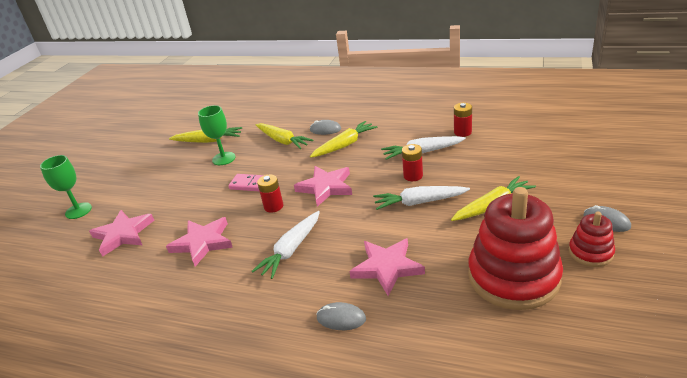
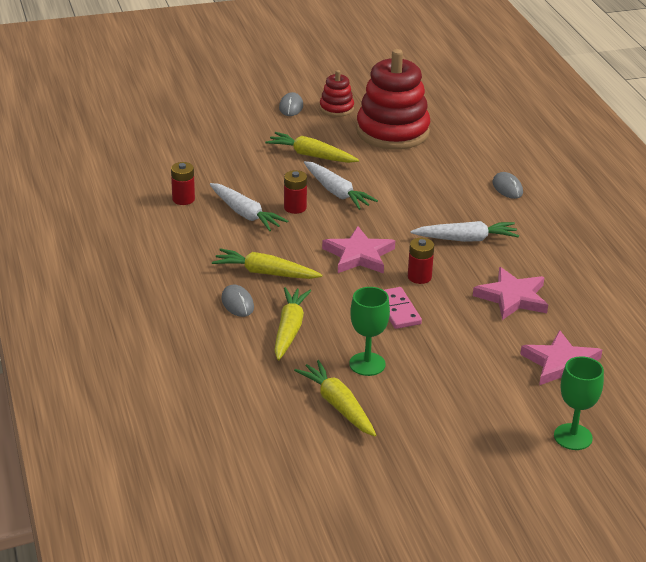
camera: 130 degrees left, 0 degrees up
pink star [349,238,425,296] -> none

